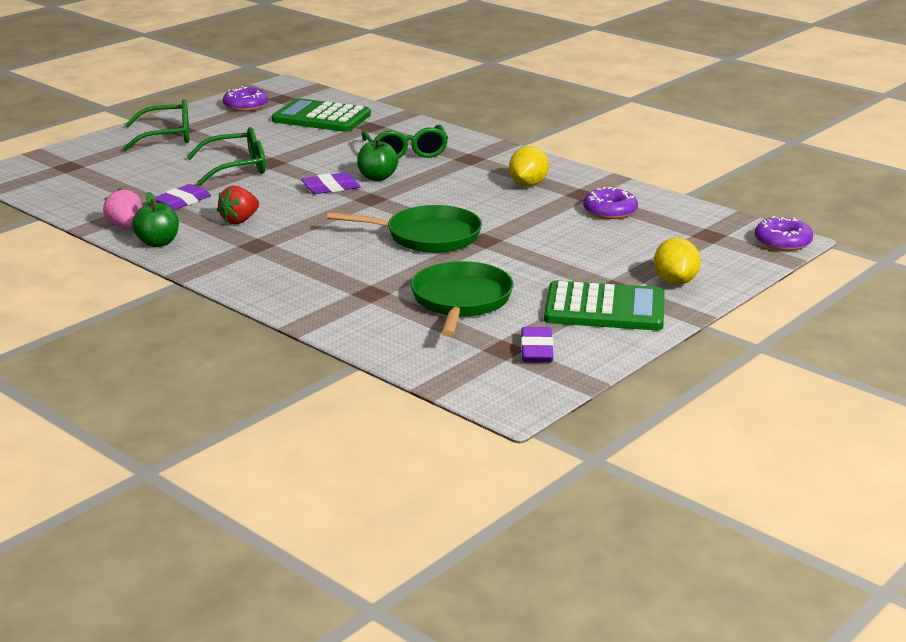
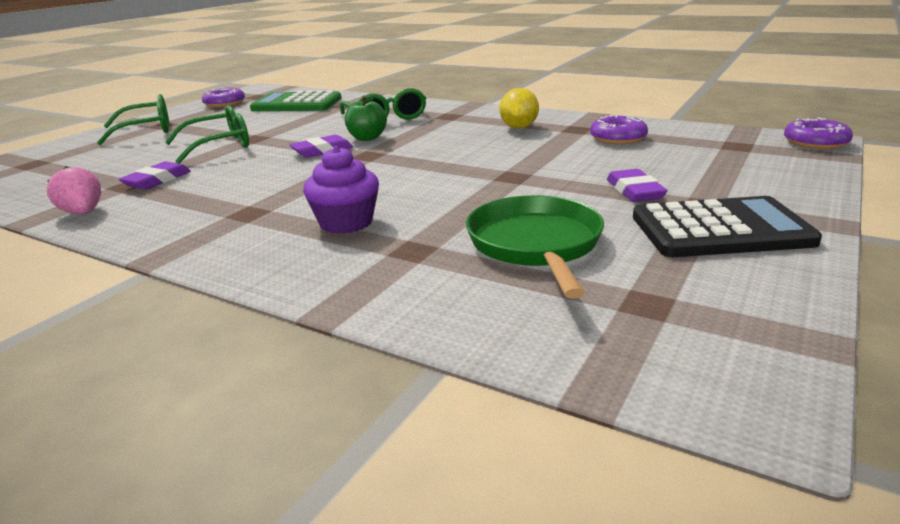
camera: 10 degrees left, 0 degrees up
green apple [132,192,179,247] -> none
red strawberry [217,186,259,224] -> none
green pan [327,205,482,253] -> none
purple eraser [521,327,554,362] -> purple eraser moved to [607,169,668,202]
green calculator [544,280,665,330] -> black calculator [633,196,822,257]
yellow lemon [654,238,701,285] -> none
none -> purple cupcake [303,146,379,234]

